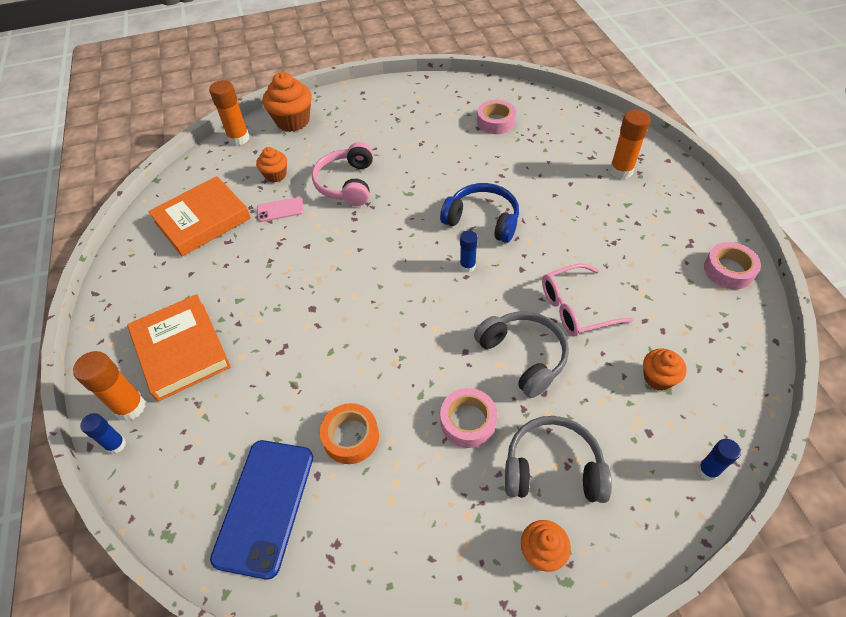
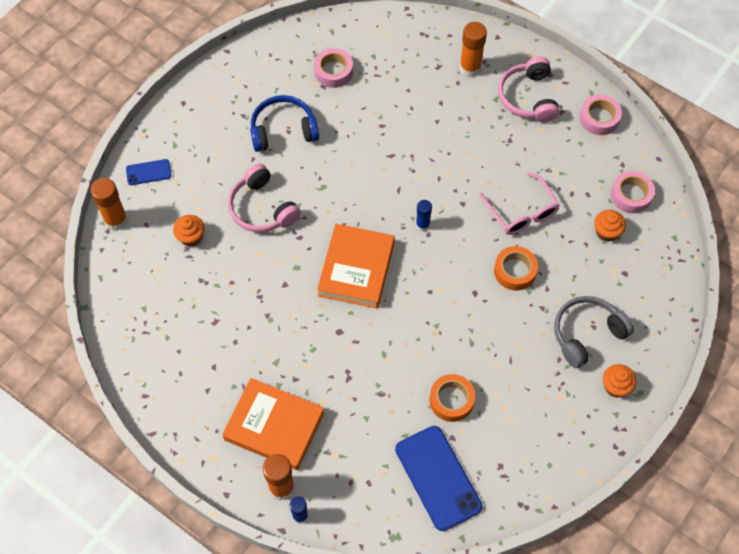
camera: 40 degrees left, 10 degrees up
orange book [148,176,251,256] -> orange book moved to [317,224,395,309]
pink phone [257,197,304,222] -> none
orange cupcake [263,72,312,132] -> blue phone [126,159,171,185]
blue headphones [440,183,519,243] -> blue headphones moved to [250,95,319,152]
pink tape [440,388,497,448] -> pink tape moved to [611,171,655,213]
grey headphones [474,311,569,398] -> orange tape [494,246,538,290]
pink glasses [542,264,633,337] -> pink glasses turned 60 degrees counterclockwise [479,172,560,235]
blue glue stick [697,439,741,481] -> none
none -> pink headphones [498,57,559,123]

